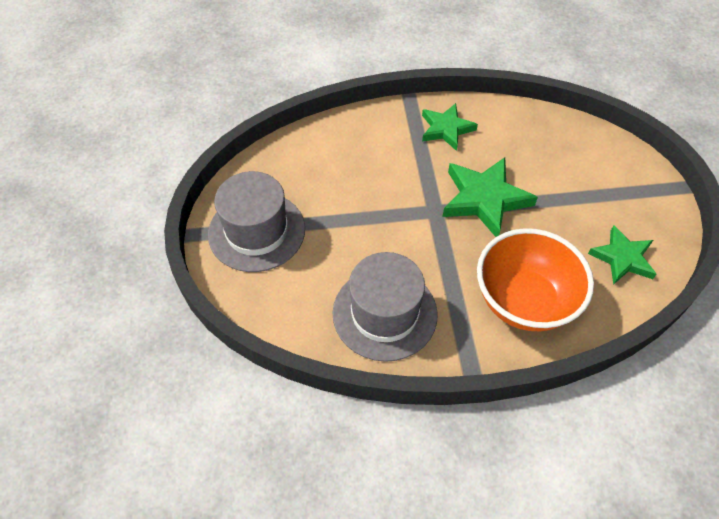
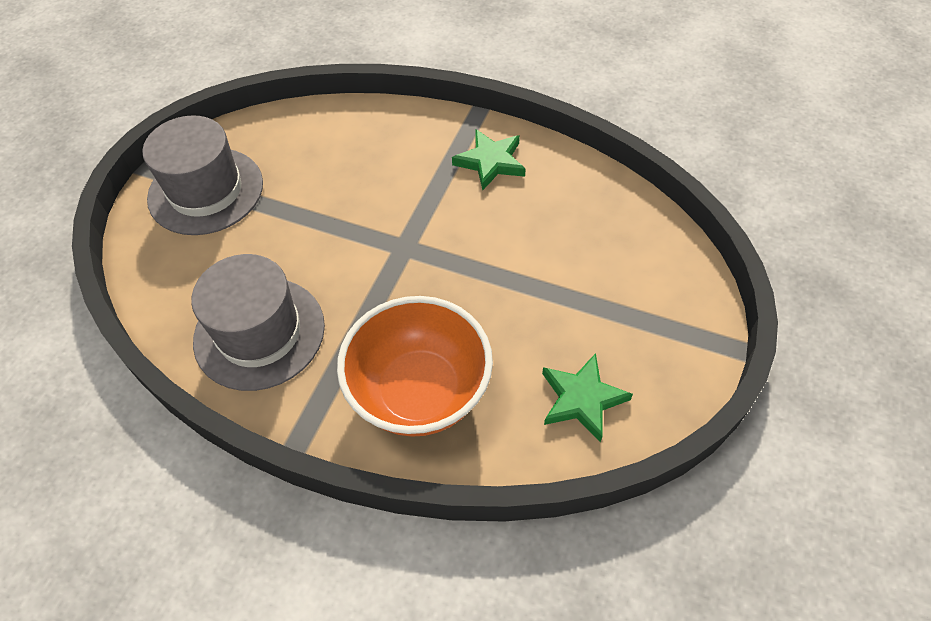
camera: 30 degrees right, 0 degrees up
green star [442,157,538,237] -> none

